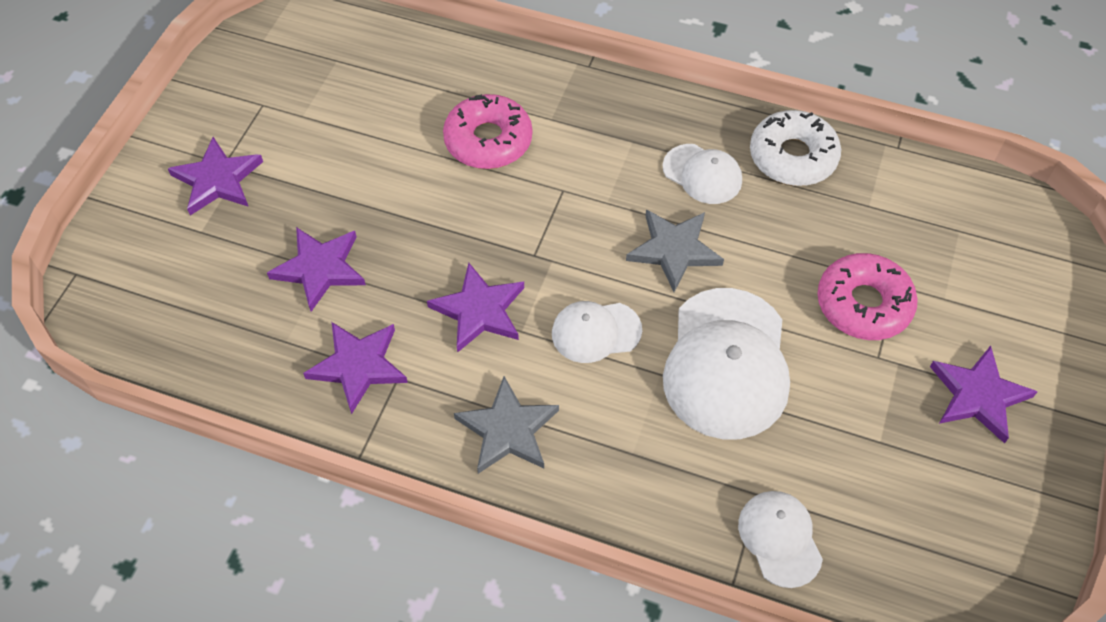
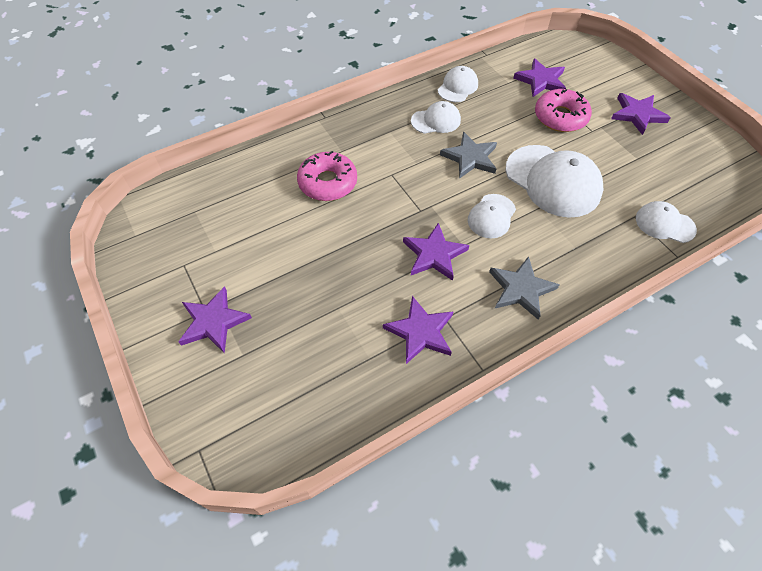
camera: 50 degrees left, 0 degrees up
purple star [267,227,366,312] -> purple star moved to [513,58,566,97]
white donut [750,110,841,186] -> white cap [438,66,478,102]

